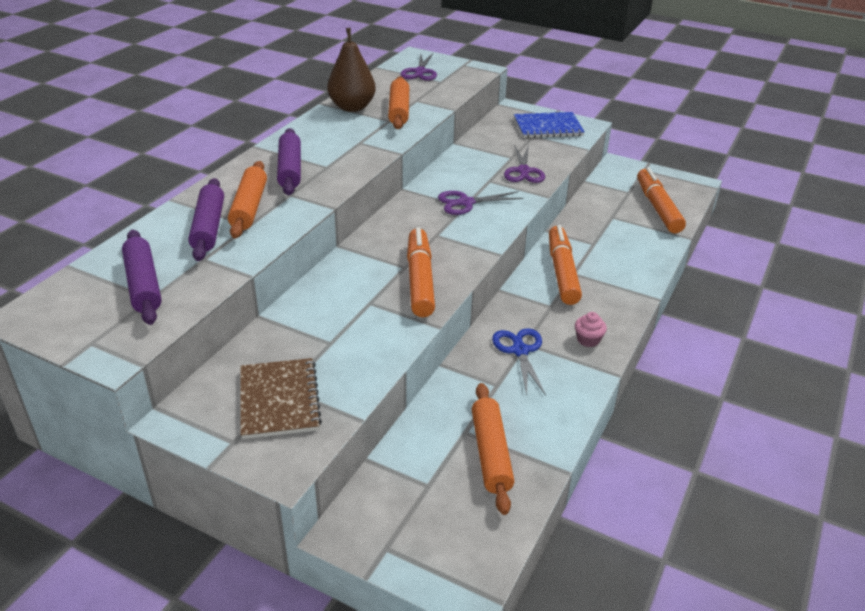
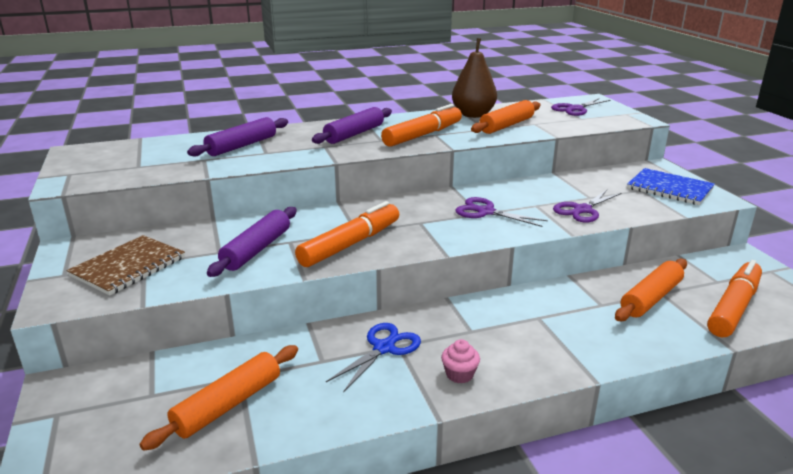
camera: 45 degrees right, 10 degrees down
purple rolling pin [122,230,162,325] -> purple rolling pin moved to [207,207,297,277]
orange rolling pin [228,161,267,238] -> orange rolling pin moved to [615,259,687,321]
orange marker [549,225,582,305] -> orange marker moved to [381,104,462,147]

